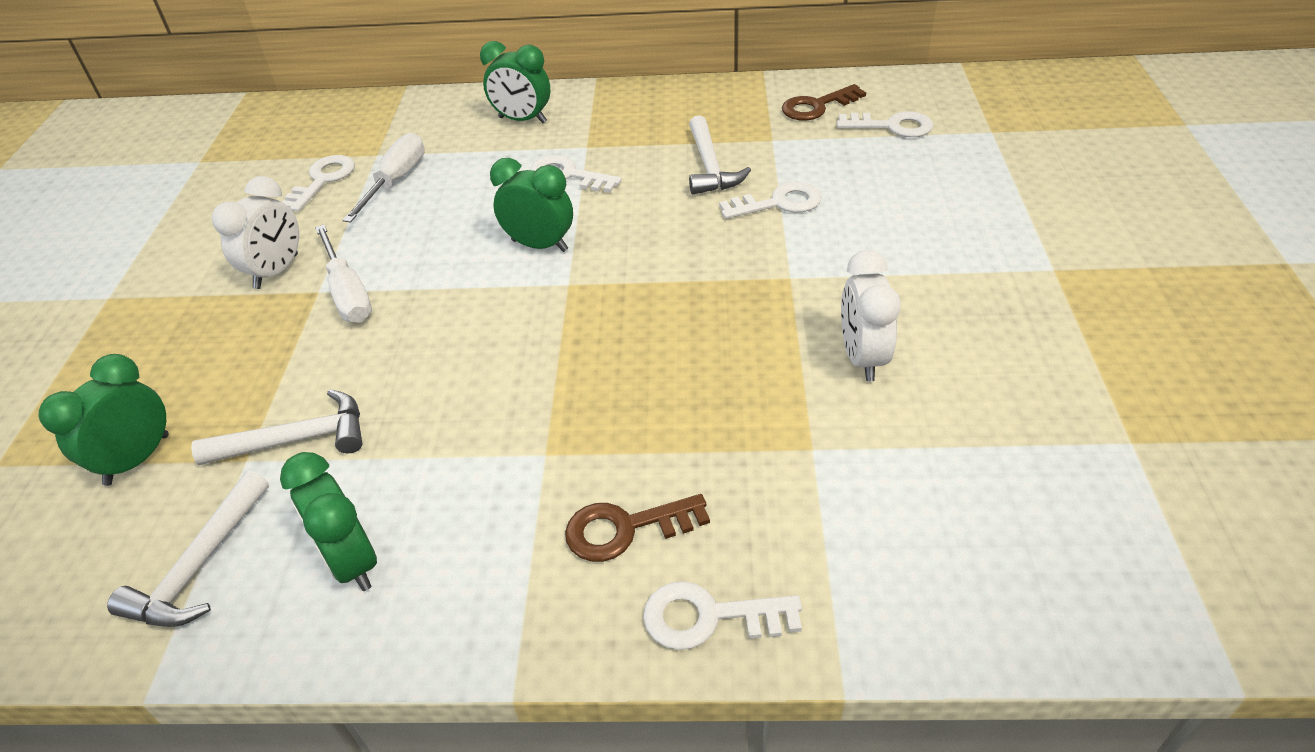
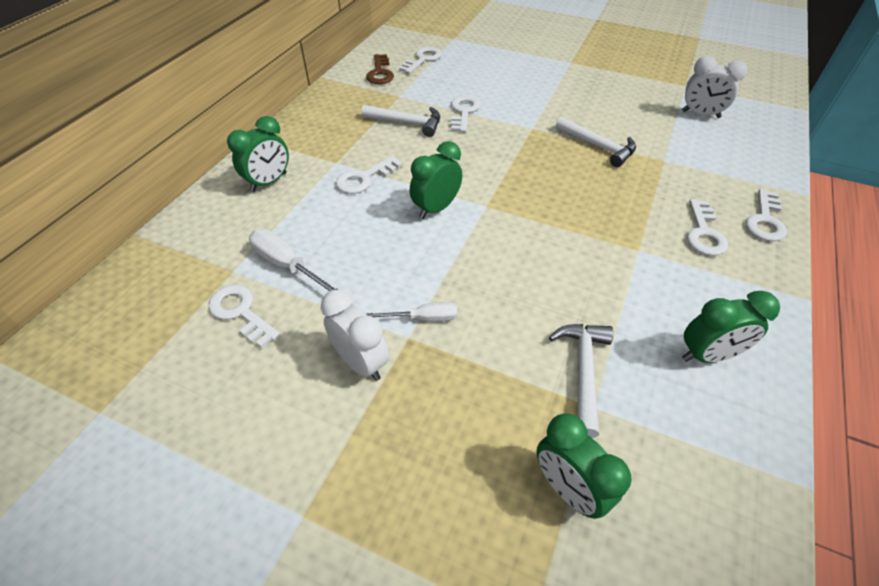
camera: 70 degrees left, 5 degrees up
white hammer [107,471,269,627] -> white hammer moved to [556,117,636,167]
white screwdriver [315,225,372,323] -> white screwdriver [366,302,457,321], size x0.66
brown key [565,494,710,562] -> white key [687,199,728,256]
white clock [841,250,901,382] -> white clock moved to [682,56,747,118]

